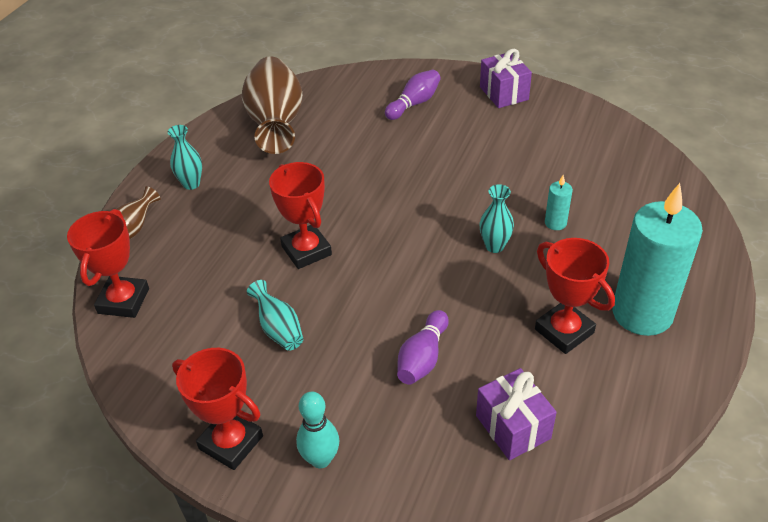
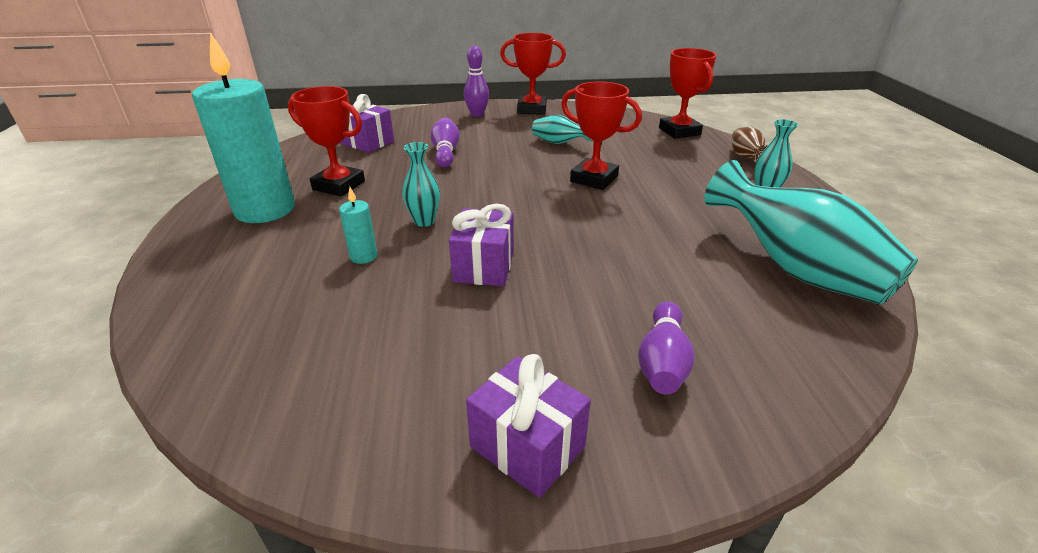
camera: 150 degrees right, 10 degrees down
brown vase [242,56,303,154] -> turquoise vase [704,160,918,304]
turquoise bowling pin [296,392,339,469] -> purple bowling pin [464,46,489,117]
none -> purple gift [449,204,514,286]

